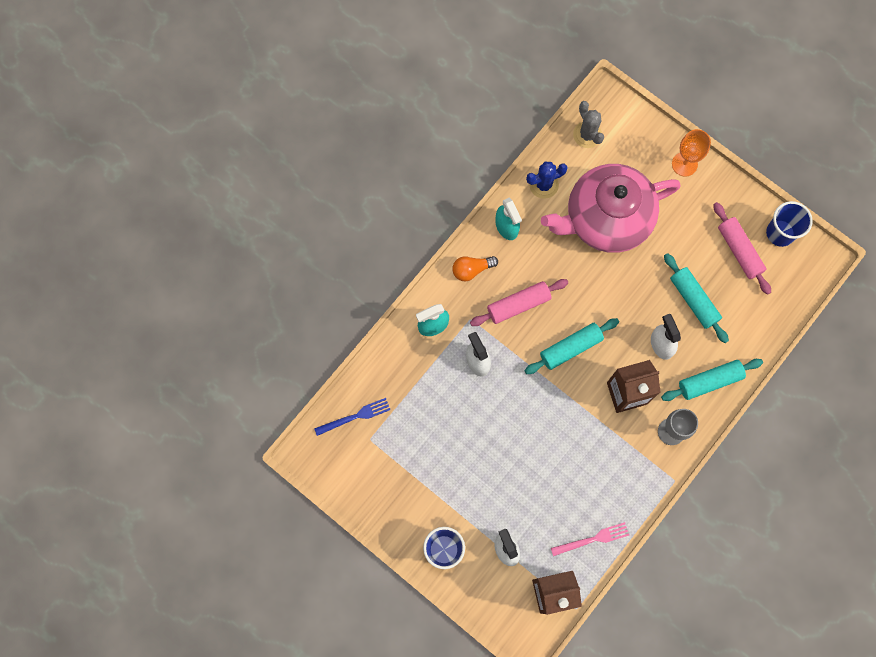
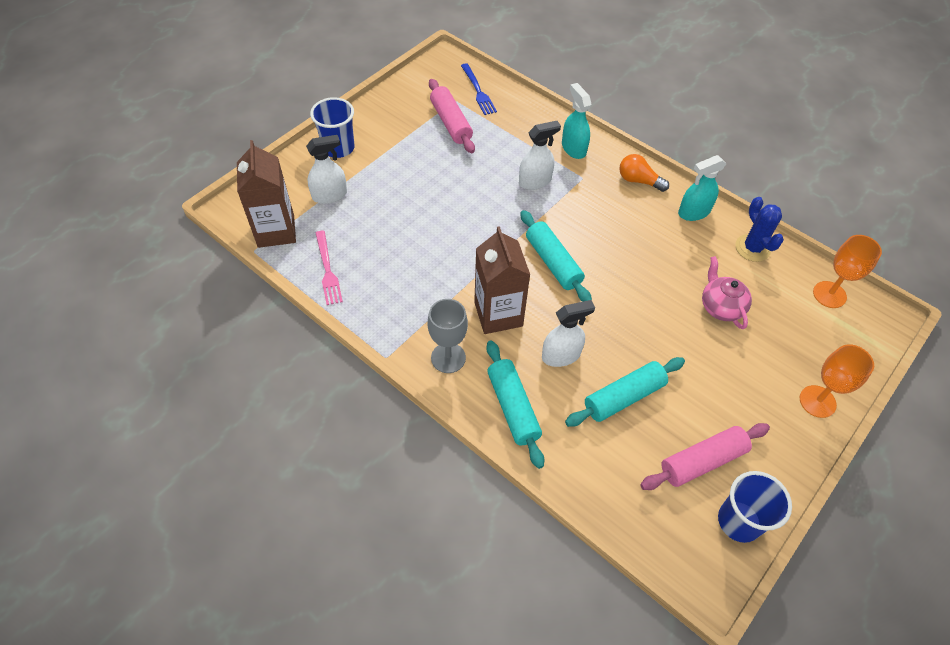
camera: 90 degrees right, 20 degrees down
orange light bulb [453,256,498,281] -> orange light bulb turned 45 degrees counterclockwise [619,154,669,192]
pink rolling pin [470,279,568,326] -> pink rolling pin moved to [429,79,475,154]
pink teapot [541,164,681,253] -> pink teapot [702,256,752,329], size x0.42
grey cactus [573,101,604,148] -> orange goblet [813,235,882,308]

